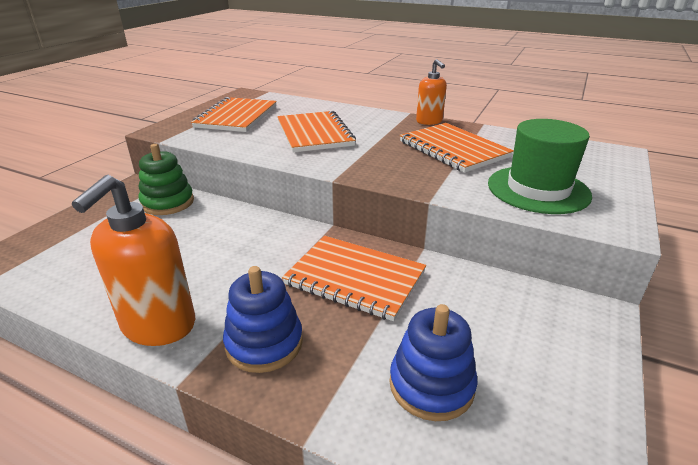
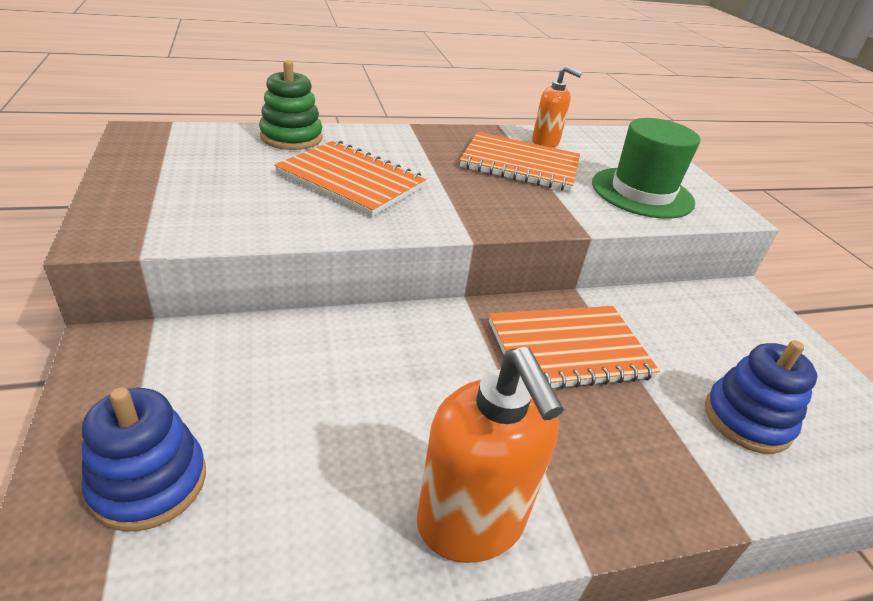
camera: 45 degrees left, 5 degrees up
green stacking toy [138,144,194,215] -> green stacking toy moved to [259,60,323,150]
orange notebook [191,97,277,132] -> none
blue stacking toy [223,266,303,373] -> blue stacking toy moved to [82,387,206,531]
orange soap dispenser [416,59,447,125] -> orange soap dispenser moved to [532,66,582,148]

